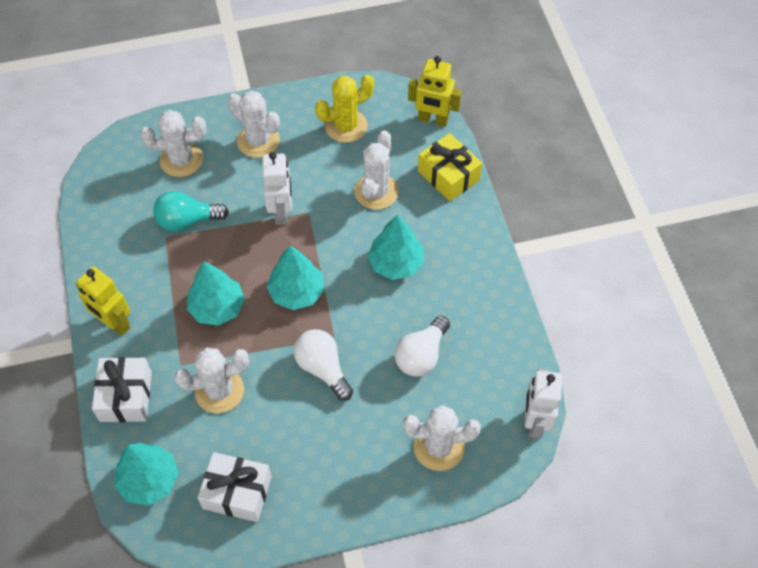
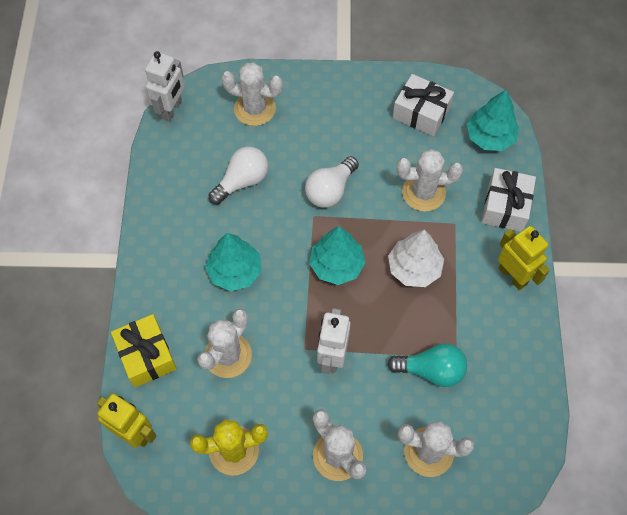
camera: 165 degrees left, 5 degrees up
turquoise tree [187,261,245,326] -> white tree [388,230,444,287]
white light bulb [294,329,353,401] -> white light bulb turned 60 degrees clockwise [305,156,359,208]

